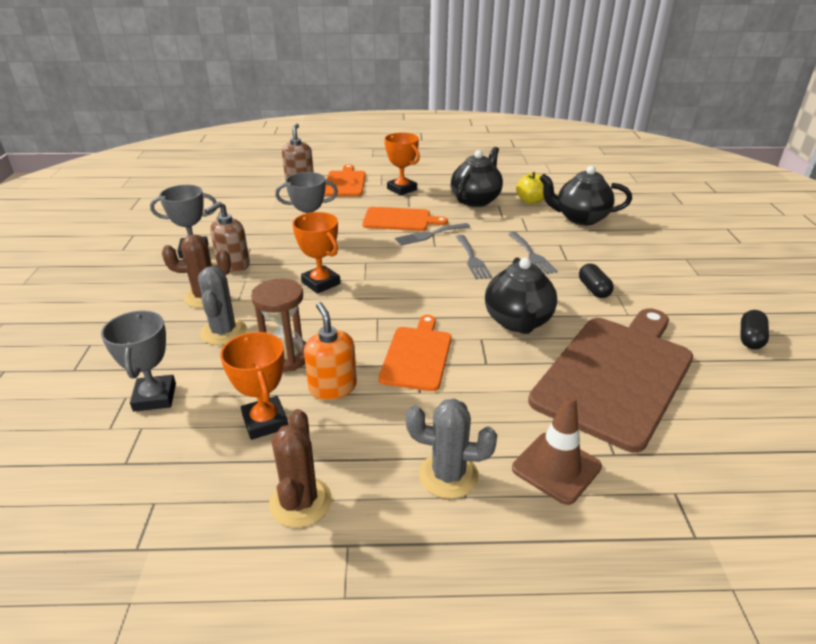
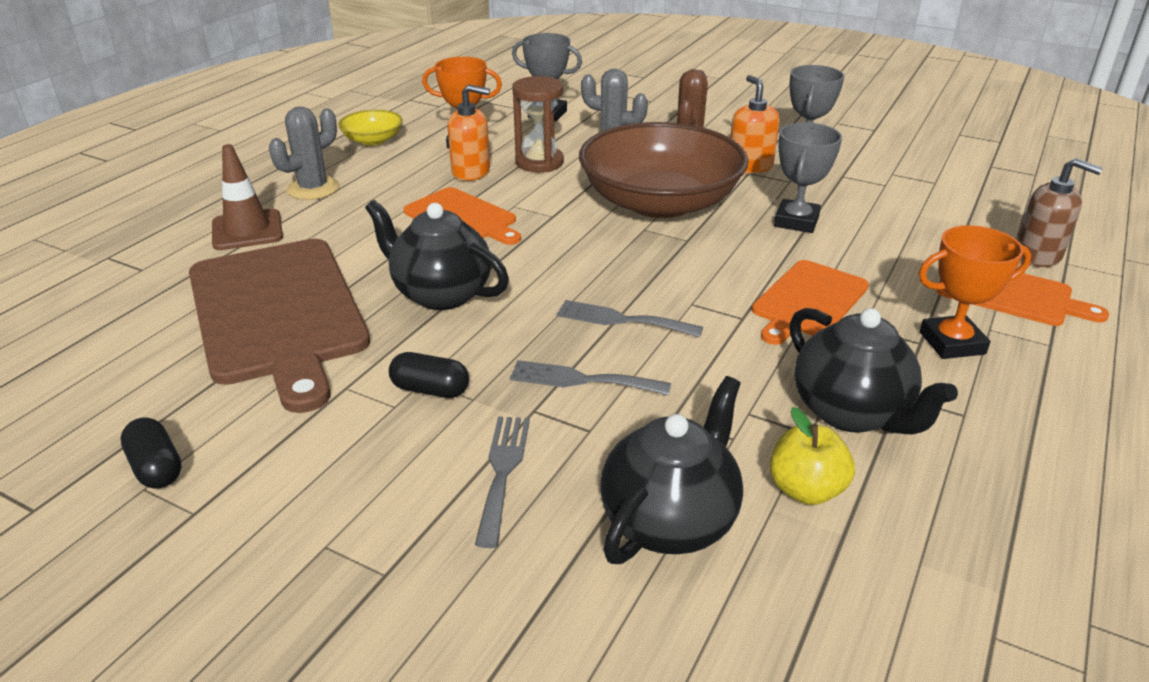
camera: 120 degrees right, 0 degrees up
brown soap dispenser [204,202,250,272] -> orange soap dispenser [730,75,780,174]
brown cactus [269,409,332,528] -> yellow bowl [338,110,403,146]
orange trophy [292,212,341,294] -> brown bowl [579,122,749,218]
grey fork [395,223,470,246] -> grey fork moved to [475,416,530,548]

